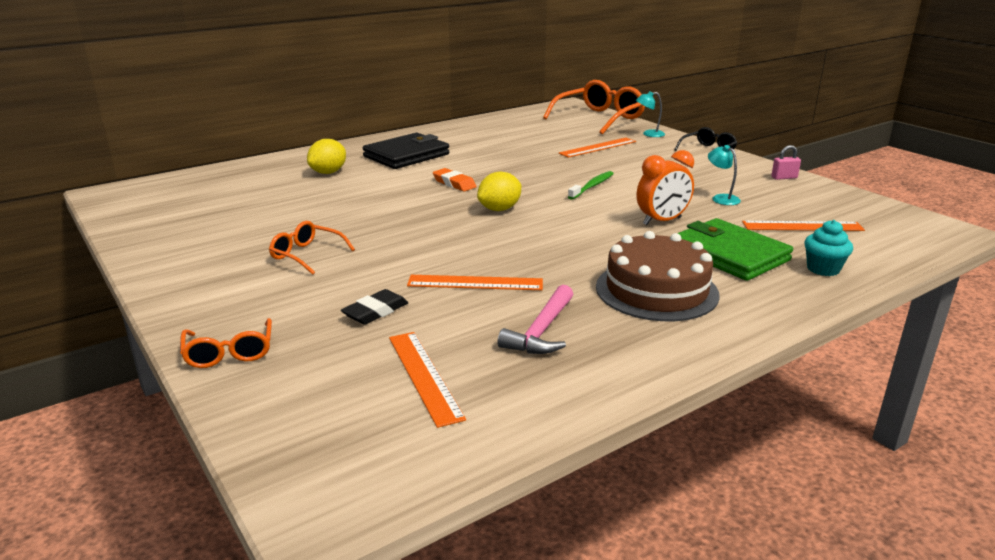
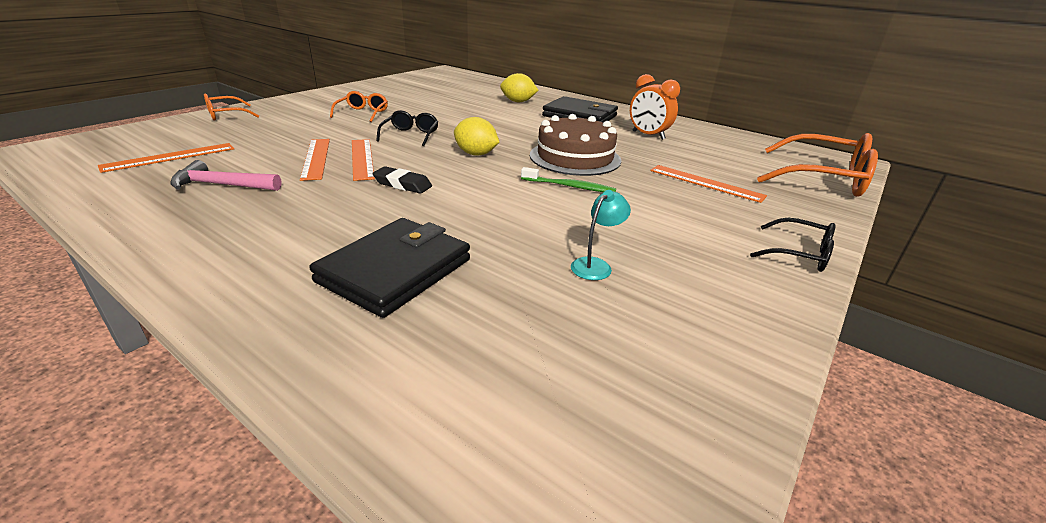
camera: 70 degrees right, 5 degrees up
black eraser [341,289,408,325] -> black eraser moved to [372,166,432,194]
orange eraser [433,168,477,191] -> none
brown cake [596,231,720,321] -> brown cake moved to [530,114,621,176]
turquoise lamp [636,91,665,137] -> none
orange clock [637,150,694,225] -> orange clock moved to [630,74,680,140]
green wallet [677,218,793,281] -> black wallet [310,218,470,318]
orange ruler [742,221,865,231] -> orange ruler moved to [352,139,375,181]
pink padlock [771,145,801,180] -> none
turquoise cupcake [804,220,853,276] -> none
none -> black glasses [376,110,438,146]

